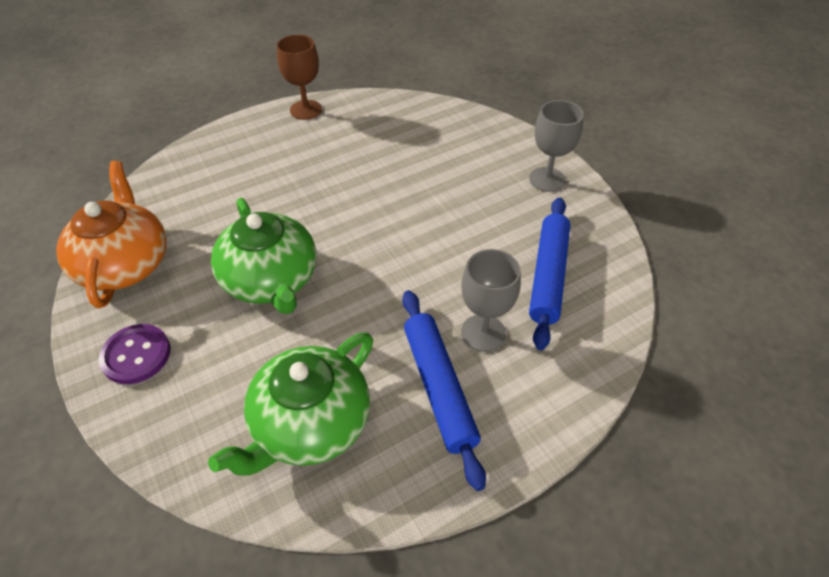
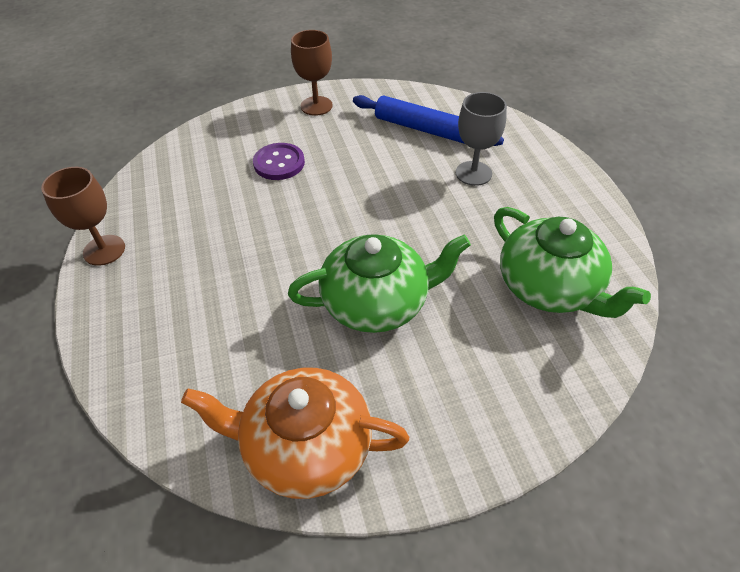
camera: 75 degrees left, 0 degrees up
purple button [99,324,171,384] -> purple button moved to [253,143,305,180]
blue rolling pin [402,290,486,491] -> none
grey goblet [529,100,584,192] -> brown goblet [291,30,333,116]

